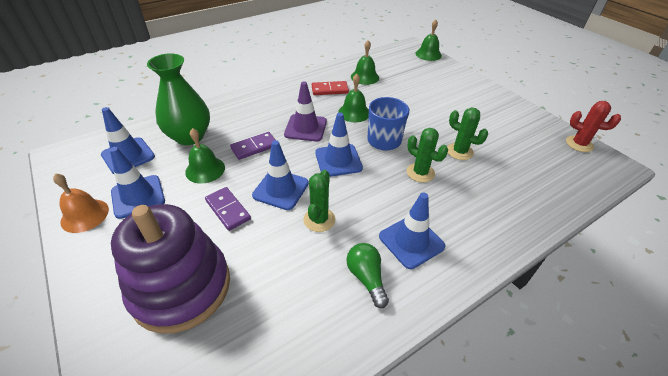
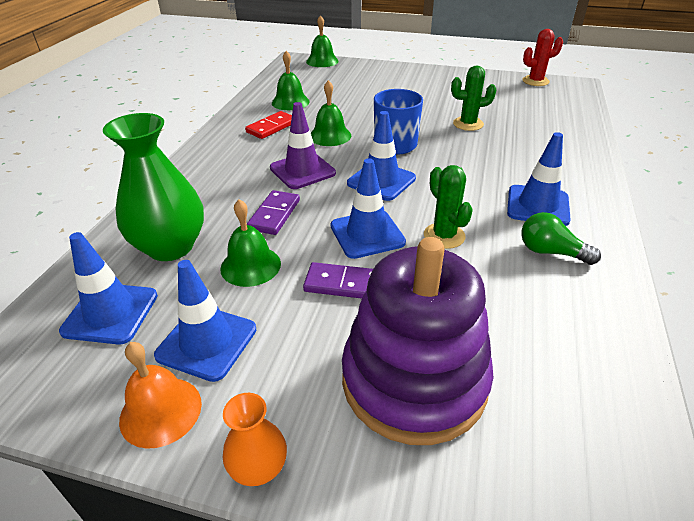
camera: 40 degrees left, 5 degrees down
green cactus [407,128,448,182] -> none
none -> orange vase [223,393,287,486]

